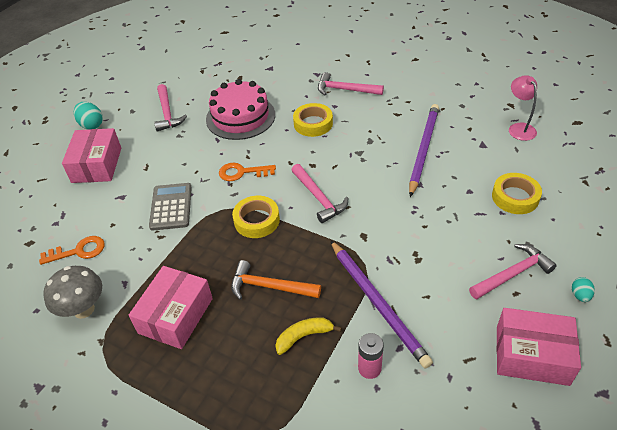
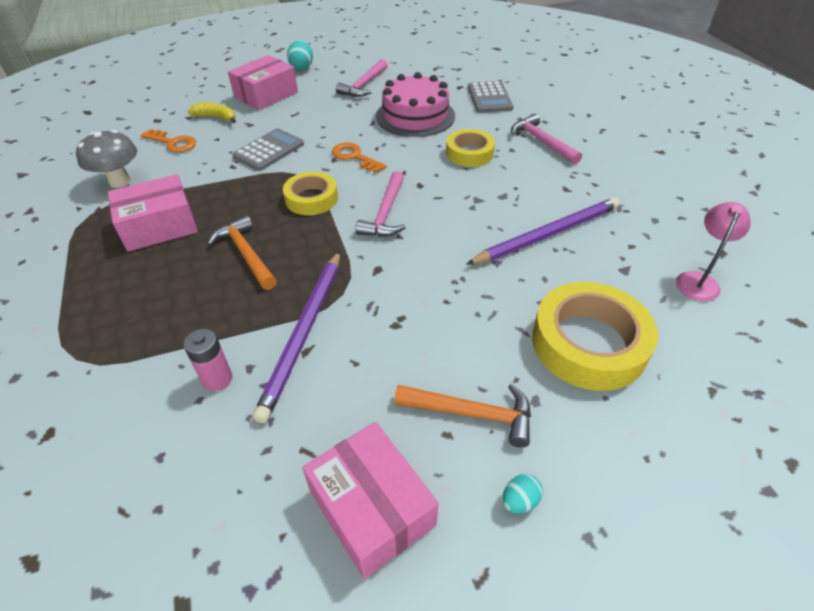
camera: 40 degrees right, 0 degrees up
yellow banana [275,317,342,355] -> yellow banana moved to [188,103,236,123]
pink hammer [469,244,557,299] -> orange hammer [394,384,531,448]
yellow tape [492,173,542,214] -> yellow tape [532,282,658,391], size x1.64
none -> grey calculator [468,81,513,113]

